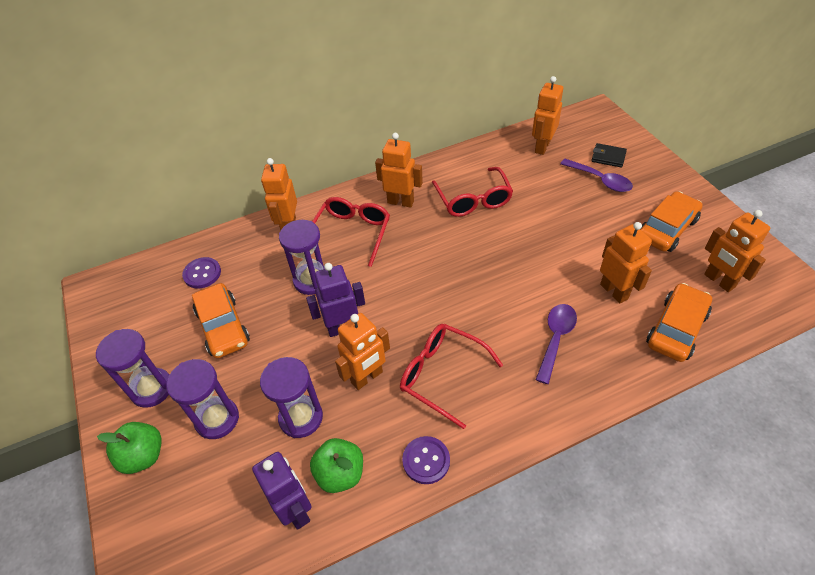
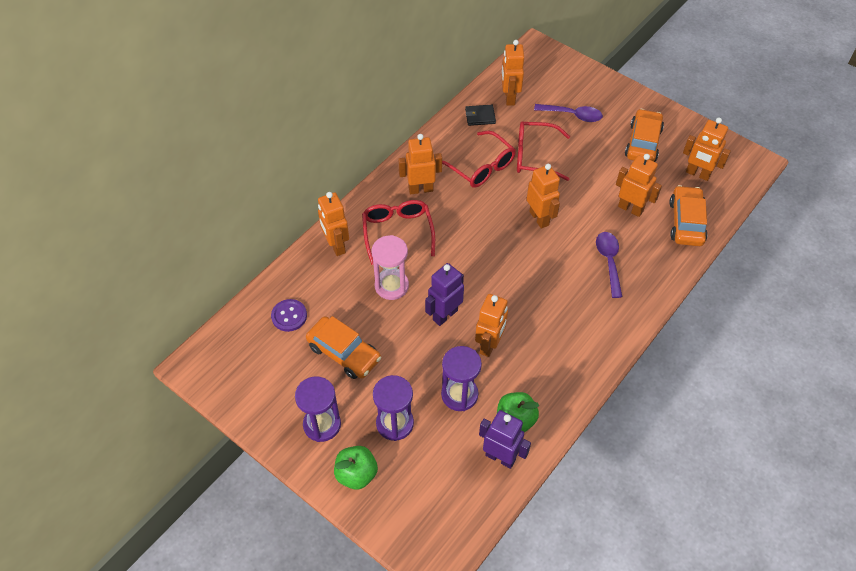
camera: 30 degrees left, 5 degrees up
purple hourglass [279,220,325,295] -> pink hourglass [372,235,409,300]
red glasses [400,324,503,429] -> red glasses moved to [517,121,570,181]
purple button [402,436,450,484] -> none
black wallet [591,143,627,168] -> black wallet moved to [465,105,496,126]
none -> orange robot [527,164,560,229]

